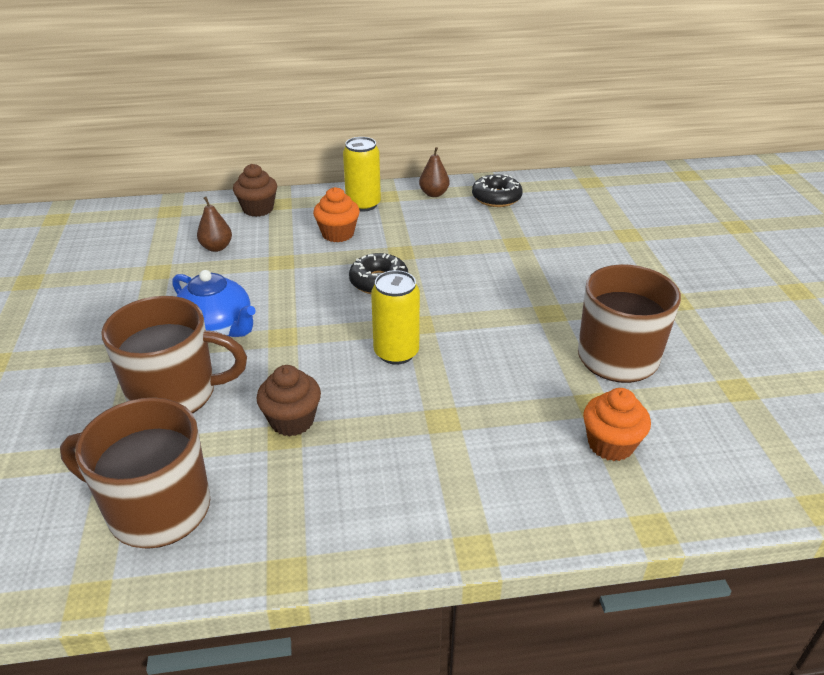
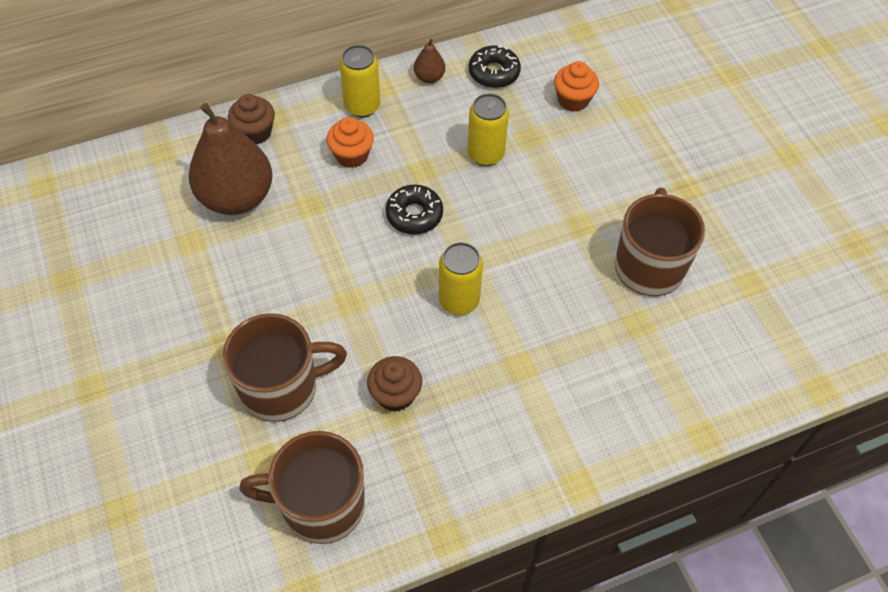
camera: 15 degrees left, 20 degrees up
blue teapot [172,270,256,337] -> none
brown pear [197,197,232,252] -> brown pear [189,103,273,215], size x2.31
orange cupcake [583,388,651,461] -> orange cupcake moved to [554,61,599,112]
none -> yellow can [467,93,509,166]

